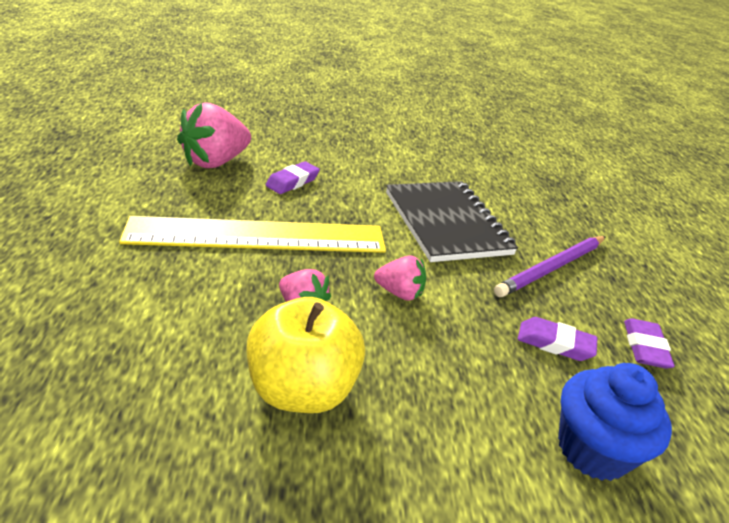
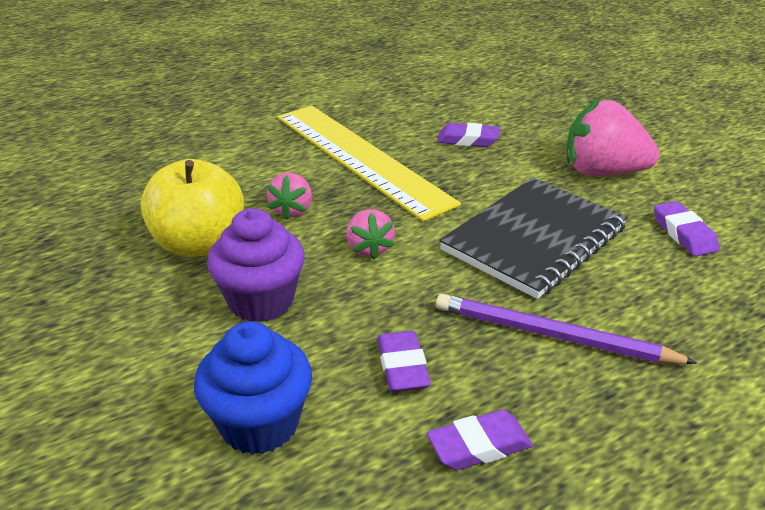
camera: 65 degrees right, 0 degrees up
pink strawberry [177,102,251,168] -> pink strawberry moved to [566,99,660,176]
none -> purple cupcake [207,208,305,322]
none -> purple eraser [654,201,719,256]

